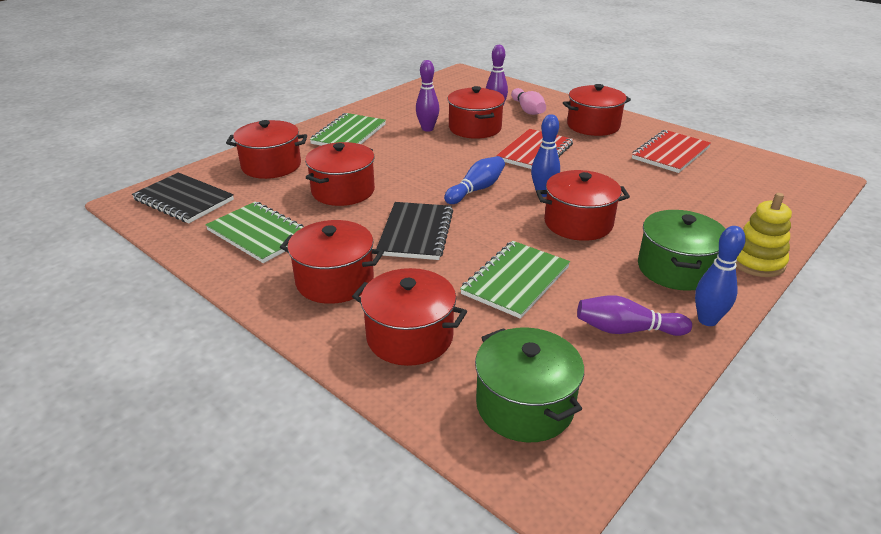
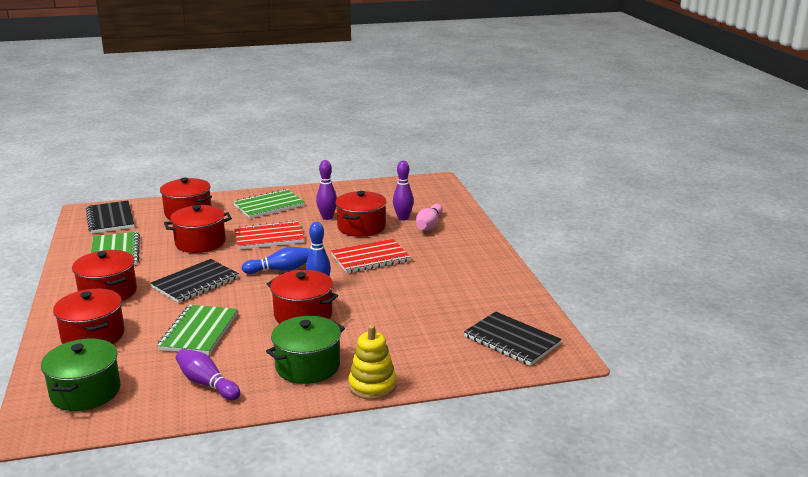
camera: 35 degrees right, 10 degrees down
green notebook [460,241,570,319] -> green notebook turned 60 degrees counterclockwise [157,305,238,355]
red pot [563,84,631,136] -> none
red notebook [632,130,711,173] -> red notebook moved to [234,220,304,249]
blue bowling pin [695,226,746,326] -> none
none -> black notebook [464,311,562,366]

